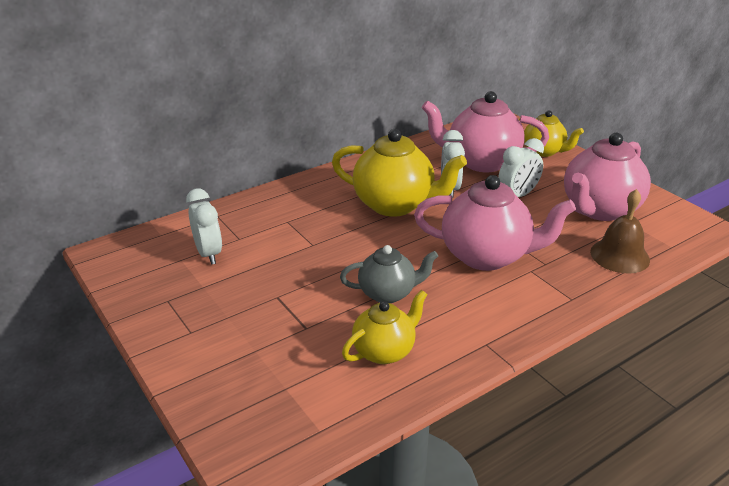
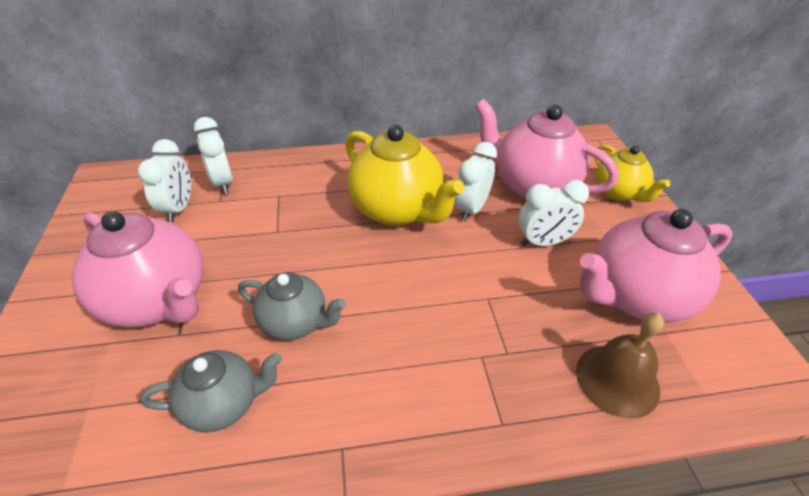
camera: 25 degrees right, 10 degrees up
yellow teapot [342,290,427,364] -> grey teapot [140,350,282,433]
pink teapot [414,175,576,271] -> pink teapot moved to [71,211,204,328]
none -> white clock [194,117,233,194]

